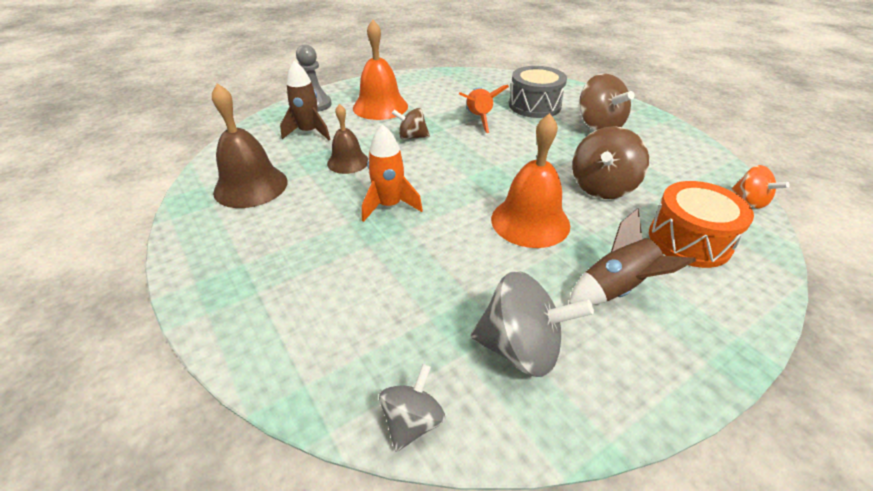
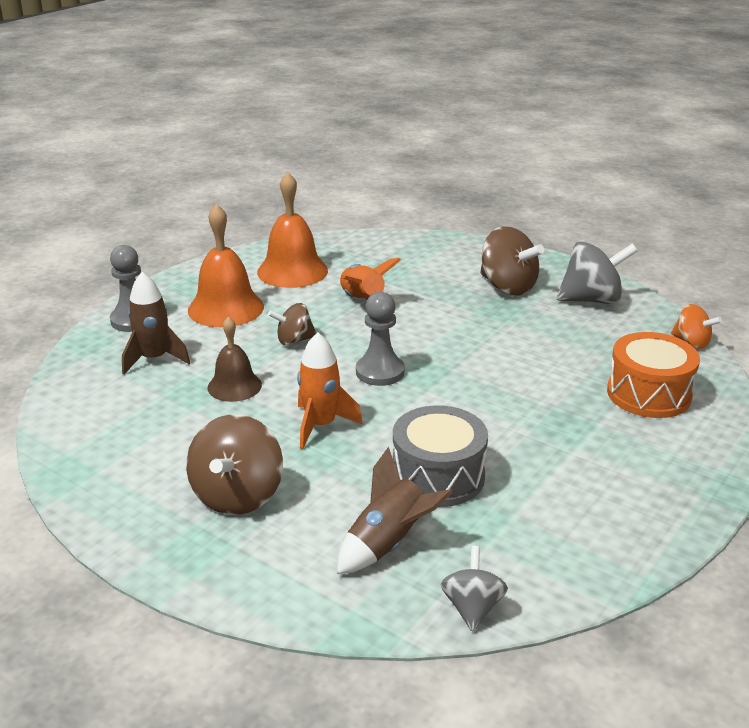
camera: 20 degrees left, 10 degrees down
brown bell [212,83,288,208] -> none
grey spinning top [471,271,594,377] -> grey spinning top moved to [557,242,638,304]
orange bell [491,113,570,248] -> orange bell moved to [257,172,328,288]
grey drum [509,66,567,118] -> grey drum moved to [393,405,488,507]
brown rocket [569,208,696,305] -> brown rocket moved to [337,447,453,574]
brown spinning top [572,126,649,199] -> brown spinning top moved to [186,415,283,515]
none -> grey pawn [356,292,405,386]

